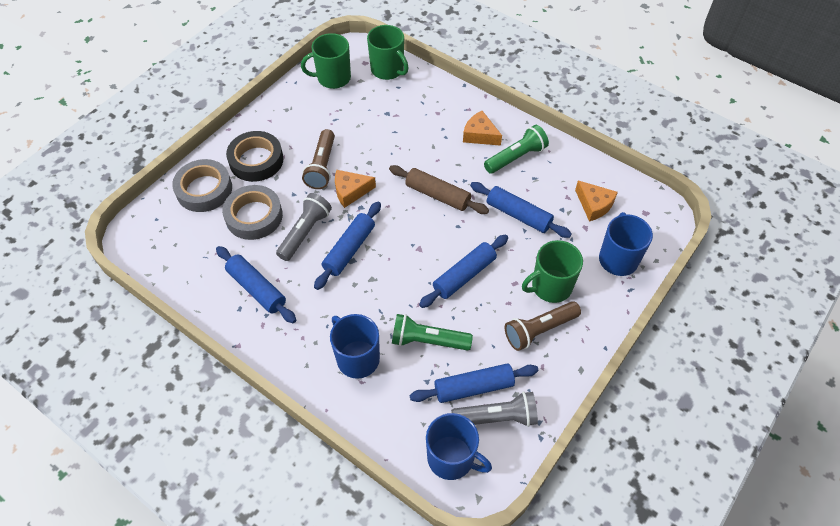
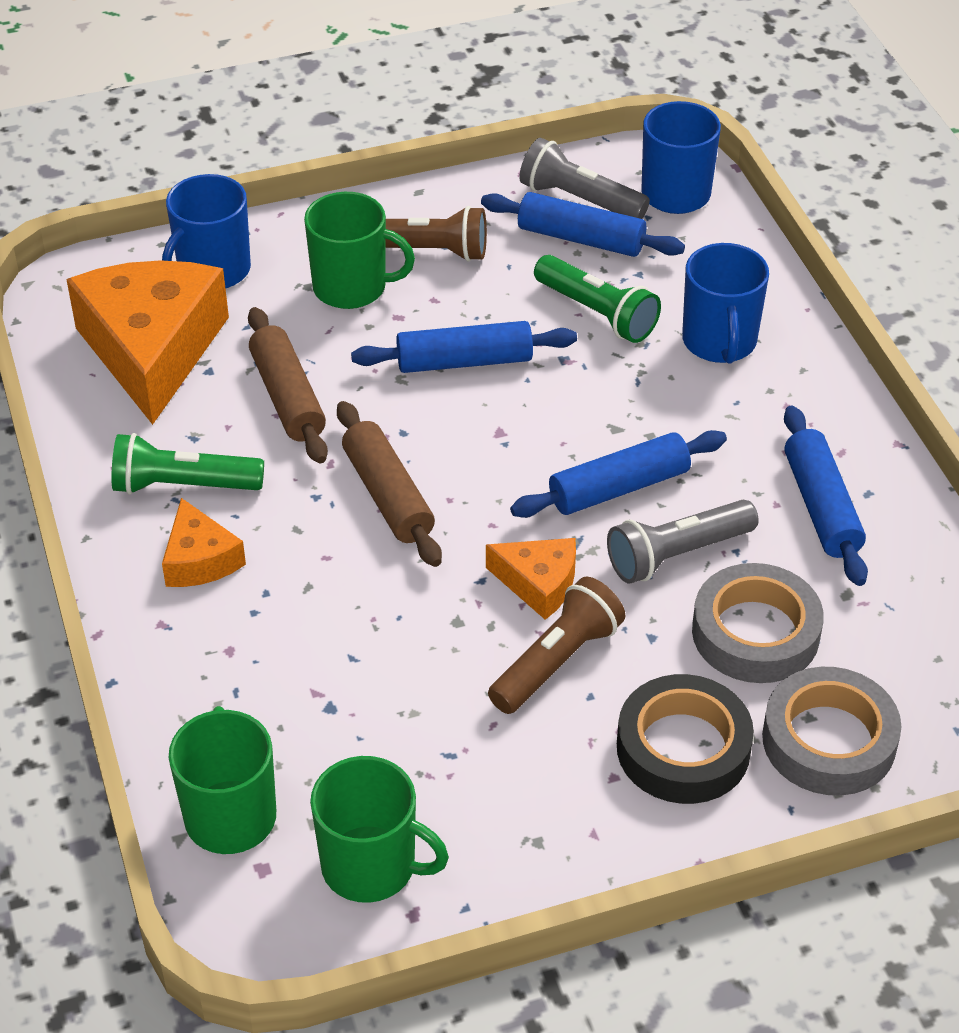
camera: 145 degrees left, 10 degrees down
blue rolling pin [470,182,572,238] -> brown rolling pin [248,307,328,463]
orange cheese [575,180,618,221] -> orange cheese [66,260,229,425], size x2.06

